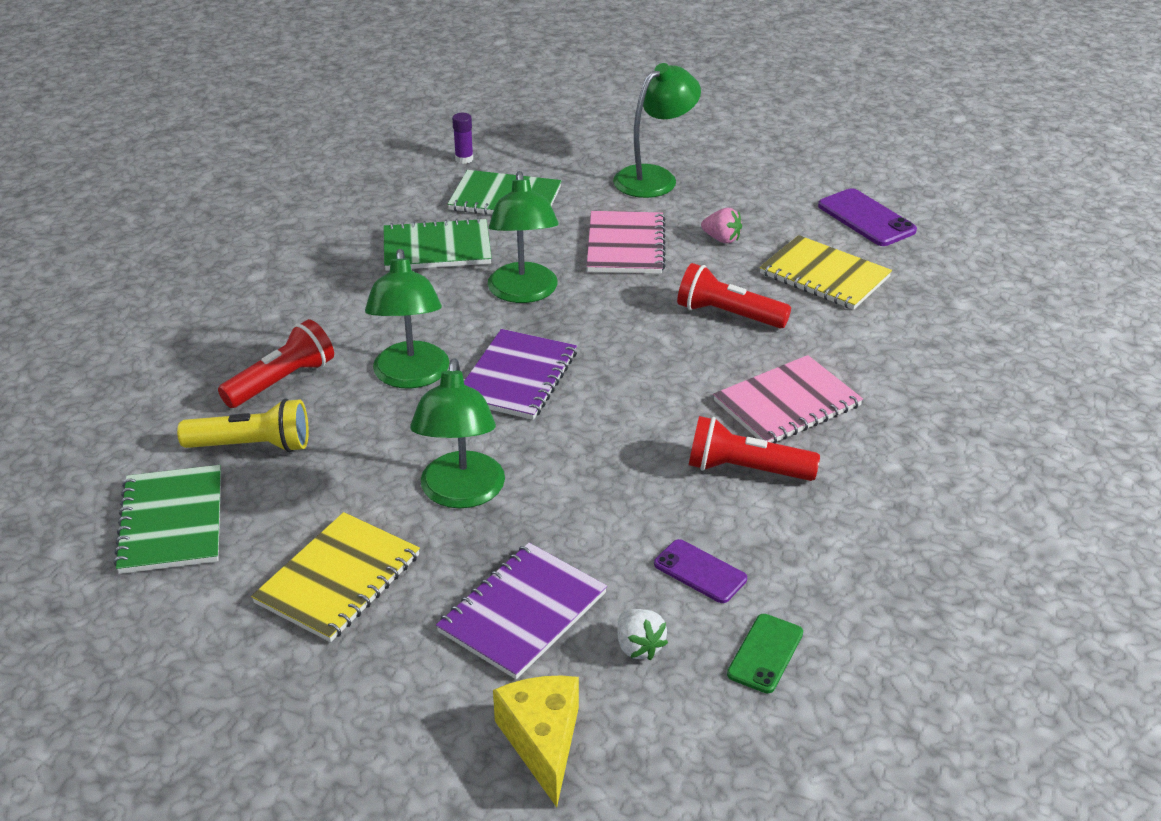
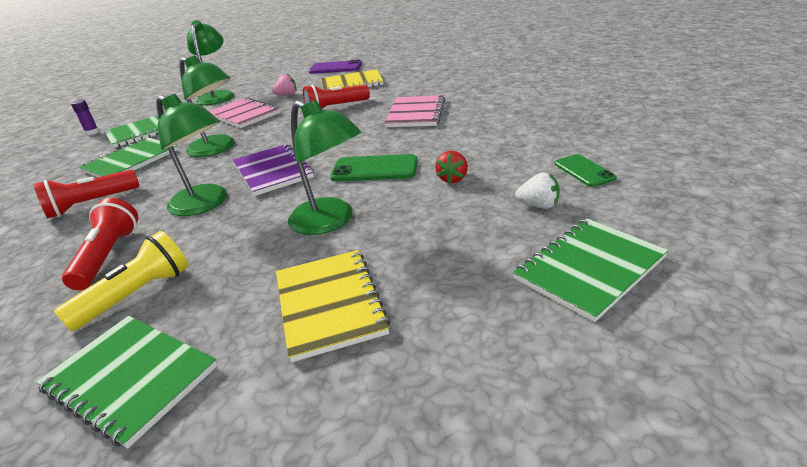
camera: 45 degrees left, 5 degrees down
purple notebook [436,543,607,679] -> none
yellow cheese [493,676,579,807] -> green notebook [513,218,668,322]
purple phone [654,539,747,603] -> none
red flashlight [689,416,820,481] -> red flashlight moved to [33,170,139,218]
none -> green phone [330,154,418,181]
none -> red strawberry [435,151,468,184]

